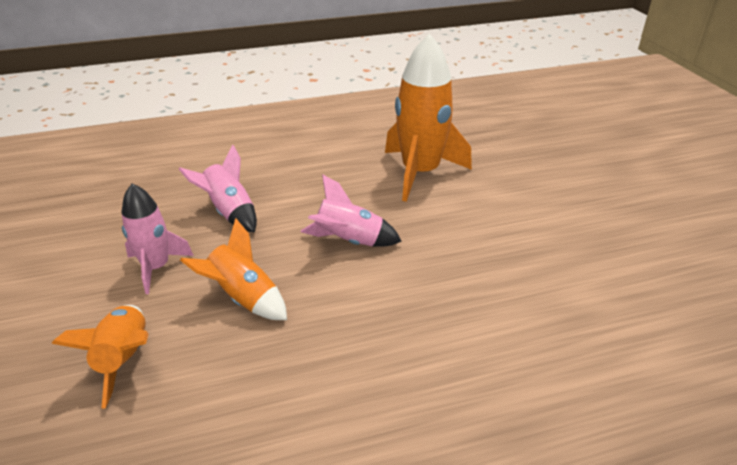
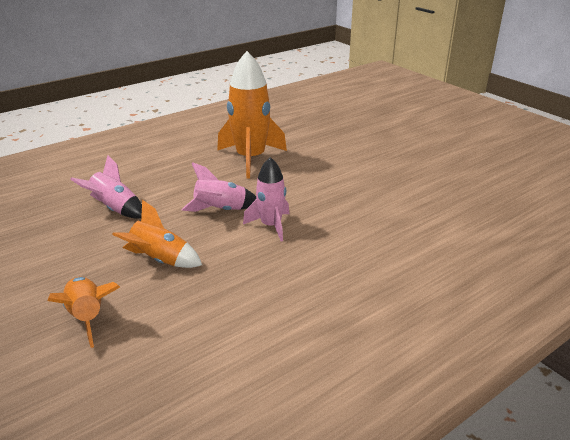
camera: 20 degrees left, 5 degrees down
pink rocket [121,183,194,294] -> pink rocket moved to [243,157,289,241]

